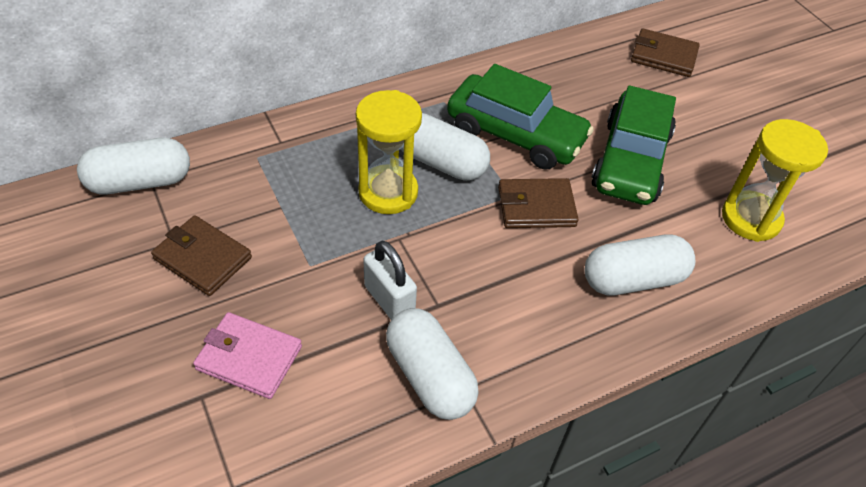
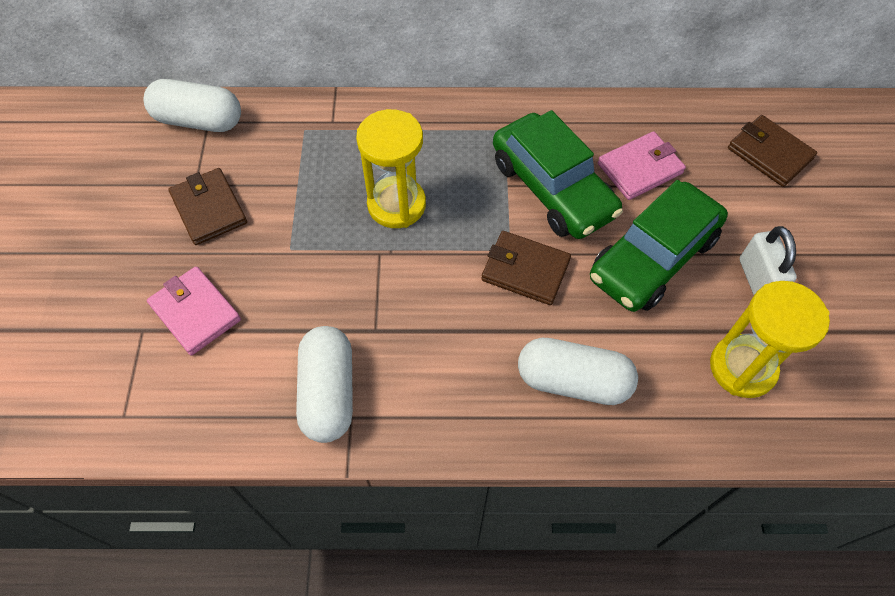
camera: 30 degrees right, 10 degrees up
white padlock [363,241,417,319] -> white padlock moved to [740,226,797,295]
white capsule [401,113,490,181] -> none
none -> pink wallet [598,131,686,200]

